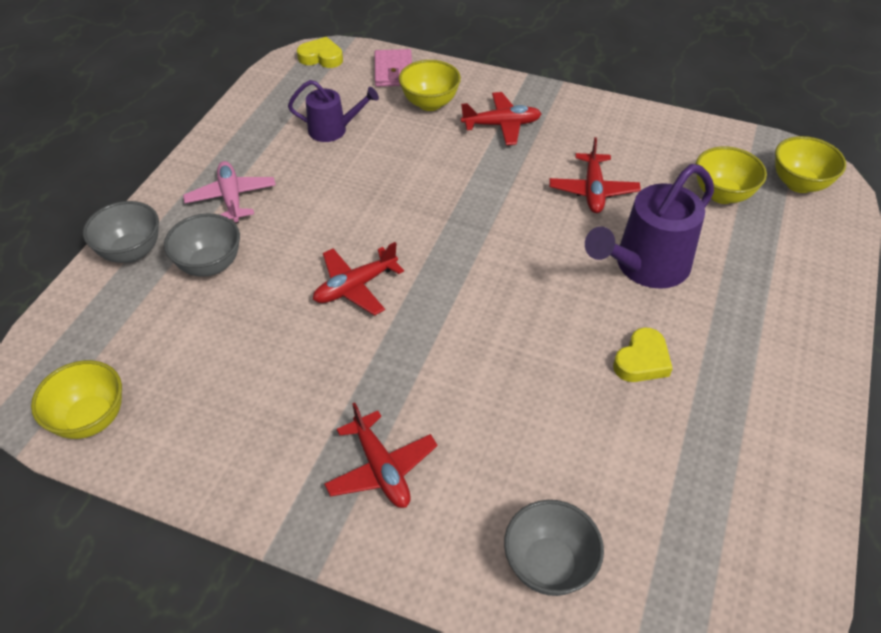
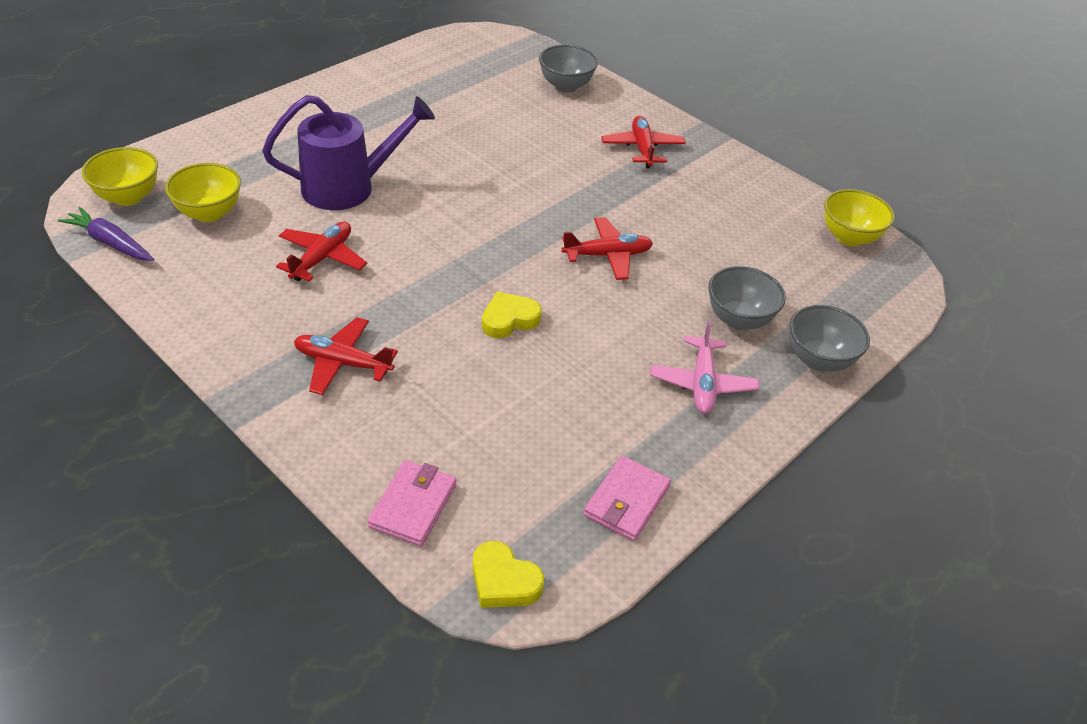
camera: 160 degrees left, 5 degrees down
purple watering can [288,80,379,142] -> none
yellow bowl [399,60,461,111] -> none
yellow heart [613,327,673,382] -> yellow heart moved to [482,292,542,338]
none -> purple carrot [58,207,154,261]
none -> pink wallet [584,456,671,541]

